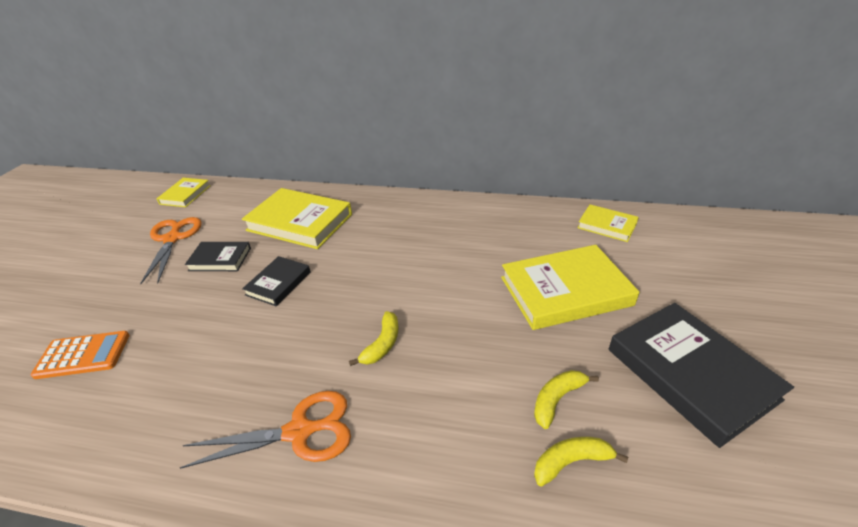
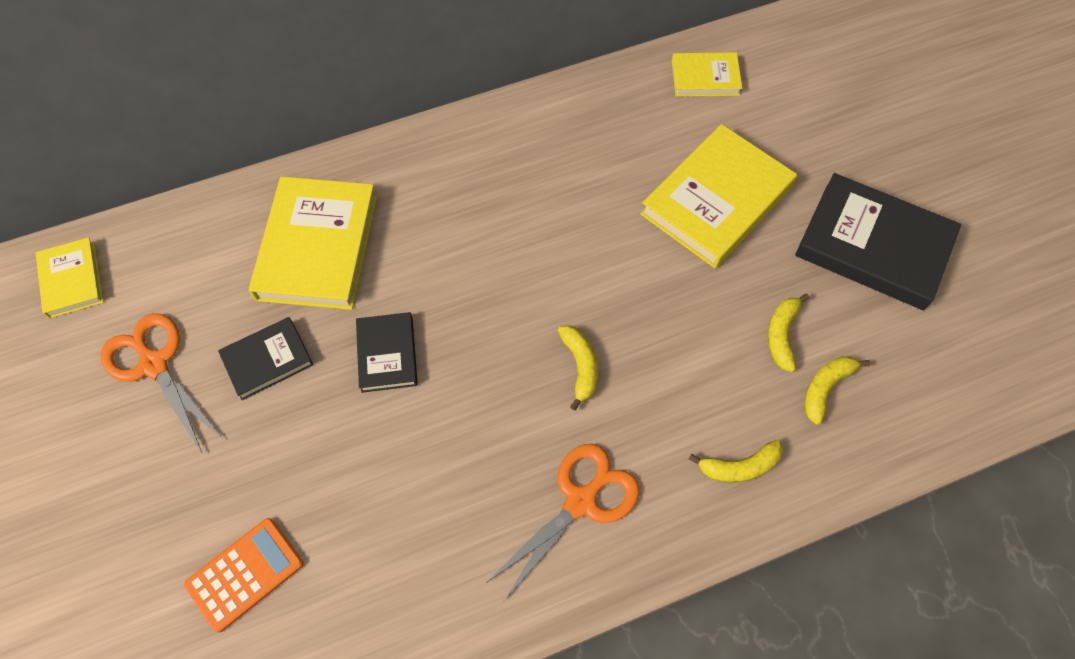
camera: 35 degrees left, 25 degrees up
yellow book [242,188,352,249] -> yellow book turned 75 degrees counterclockwise [249,176,377,310]
none -> yellow banana [689,440,783,483]

